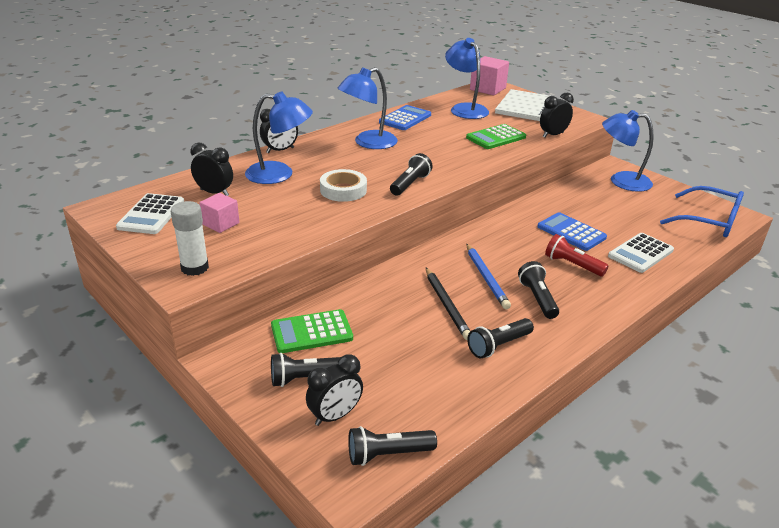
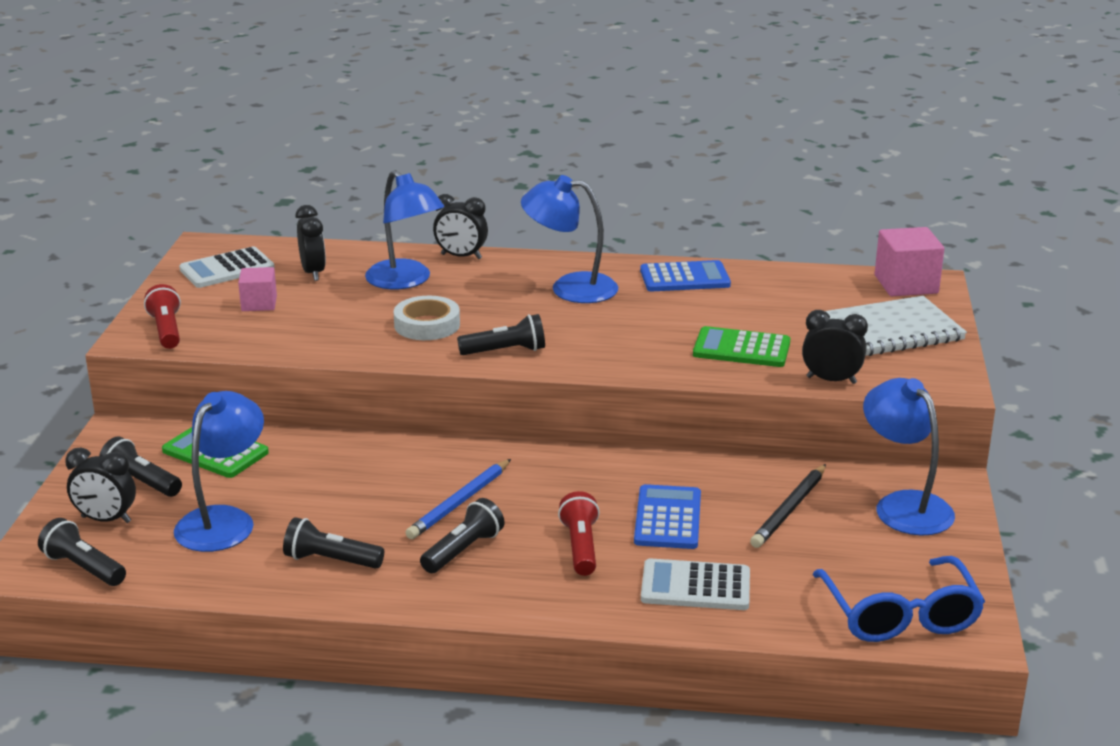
camera: 50 degrees right, 5 degrees down
white glue stick [171,201,209,276] -> red flashlight [144,284,181,349]
black pencil [426,268,470,340] -> black pencil moved to [750,464,826,548]
blue lamp [445,38,489,119] -> blue lamp moved to [174,391,264,552]

